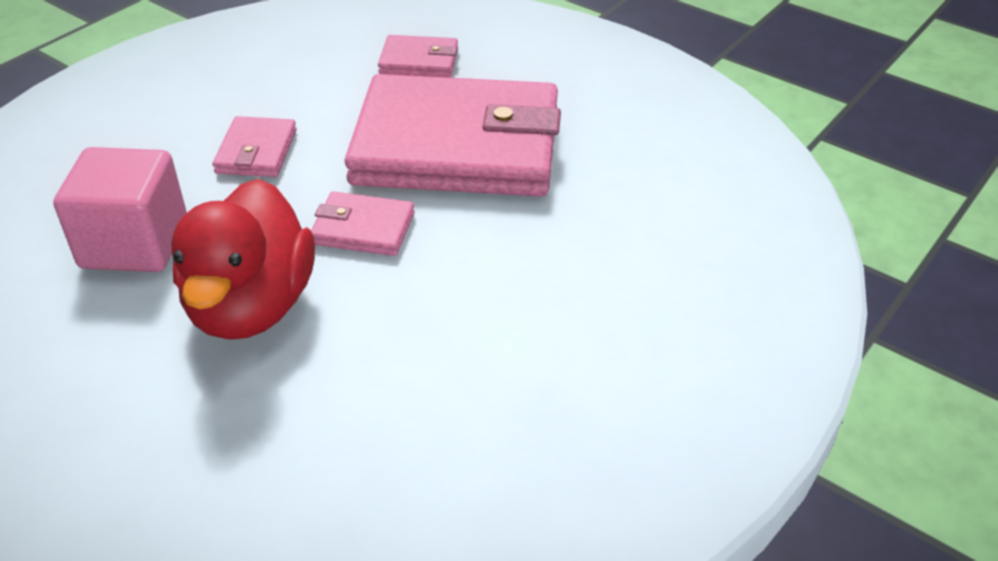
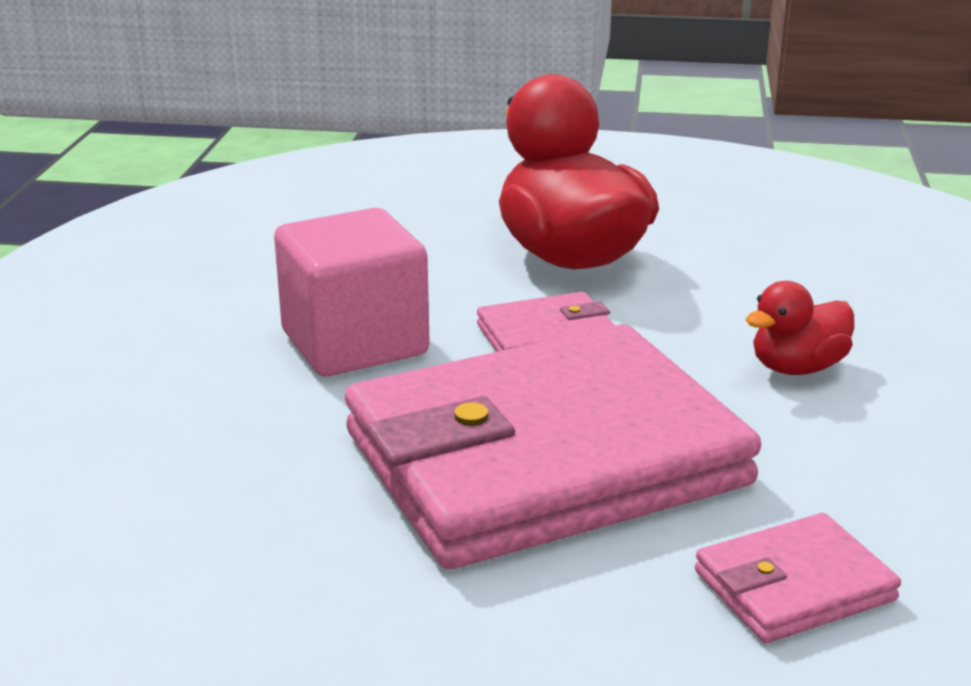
camera: 150 degrees right, 15 degrees down
pink cube [53,147,187,272] -> pink cube moved to [274,208,430,377]
pink wallet [213,116,297,177] -> red duck [746,281,854,375]

